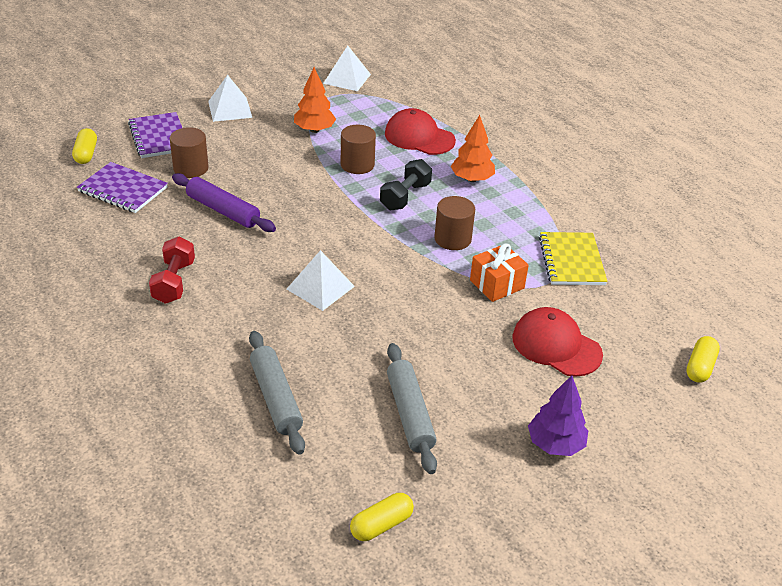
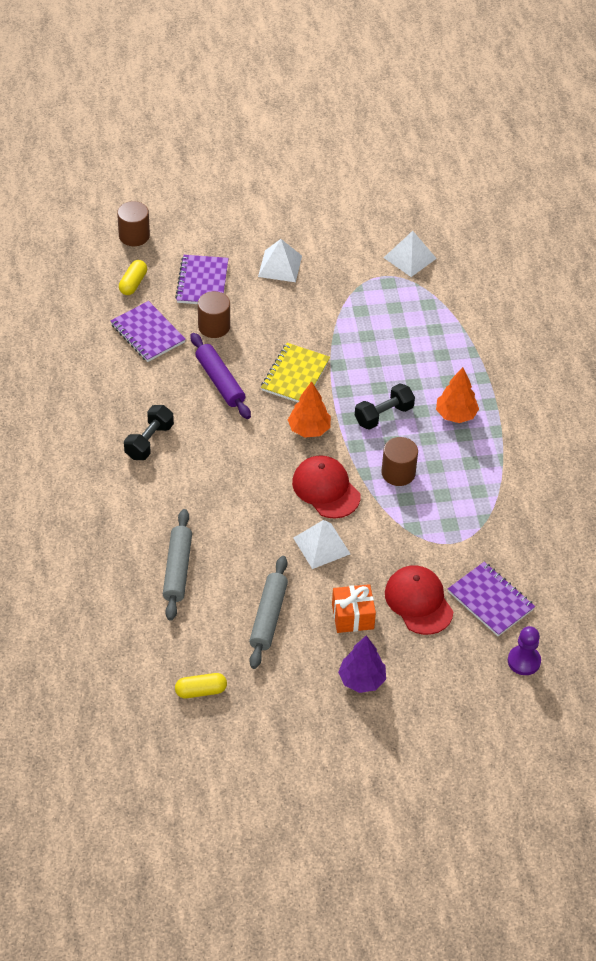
camera: 25 degrees right, 10 degrees up
red dumbbell [149,237,195,304] -> black dumbbell [124,405,174,460]
white pyramid [287,250,355,311] -> white pyramid moved to [293,520,350,569]
orange tree [294,67,336,133] -> orange tree moved to [288,381,331,438]
brown cylinder [341,125,376,174] -> brown cylinder moved to [117,201,150,246]
red cap [385,108,456,155] -> red cap moved to [292,455,360,519]
orange gift [470,243,529,302] -> orange gift moved to [332,584,376,633]
yellow notebook [539,232,608,285] -> yellow notebook moved to [261,343,330,402]
yellow capsule [686,336,720,383] -> purple pawn [508,626,541,675]
none -> purple notebook [448,562,535,636]

